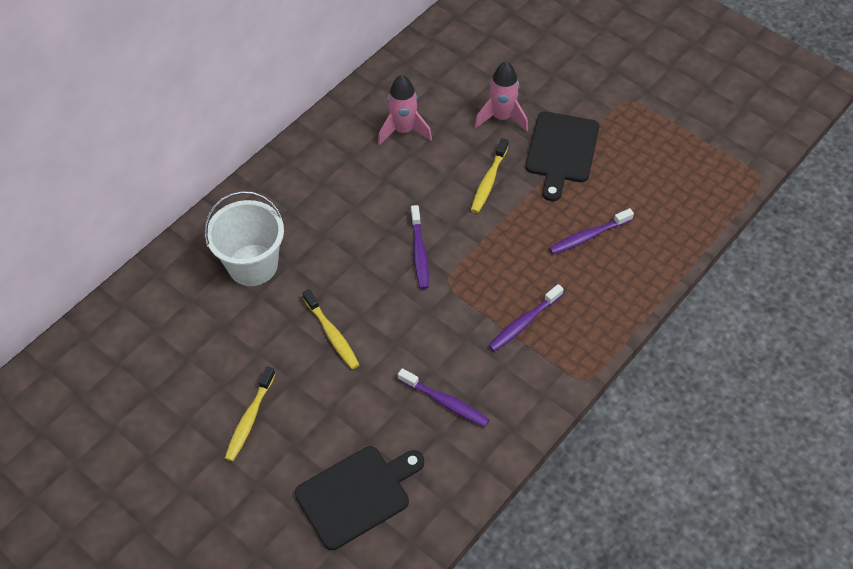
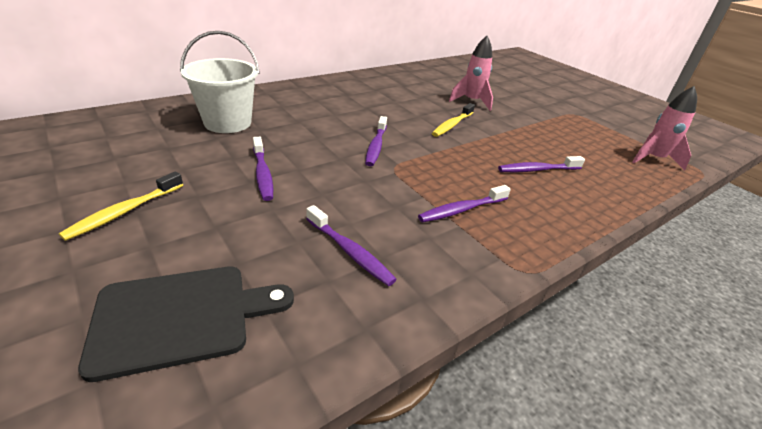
camera: 10 degrees right, 20 degrees down
yellow toothbrush [303,289,360,370] -> purple toothbrush [253,137,273,201]
pink rocket [378,75,432,145] -> pink rocket moved to [632,86,697,171]
black cutting board [525,112,599,201] -> none

